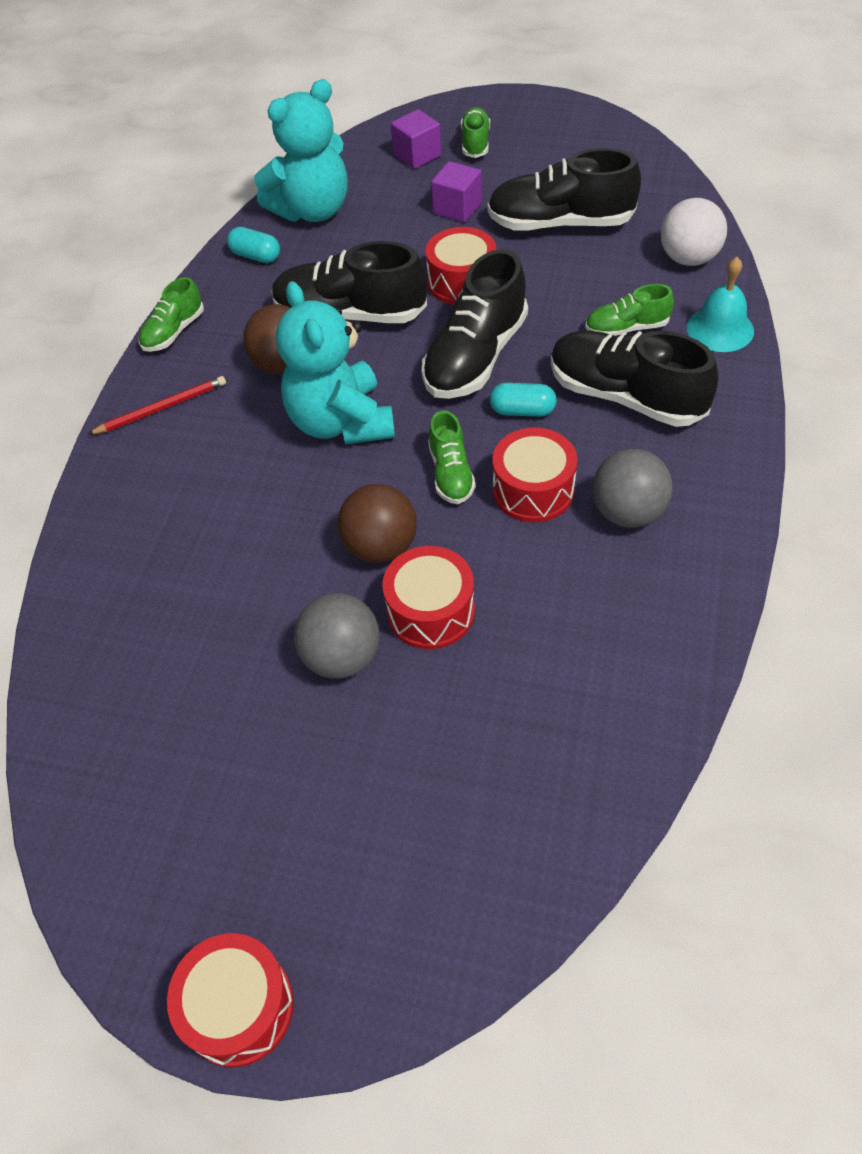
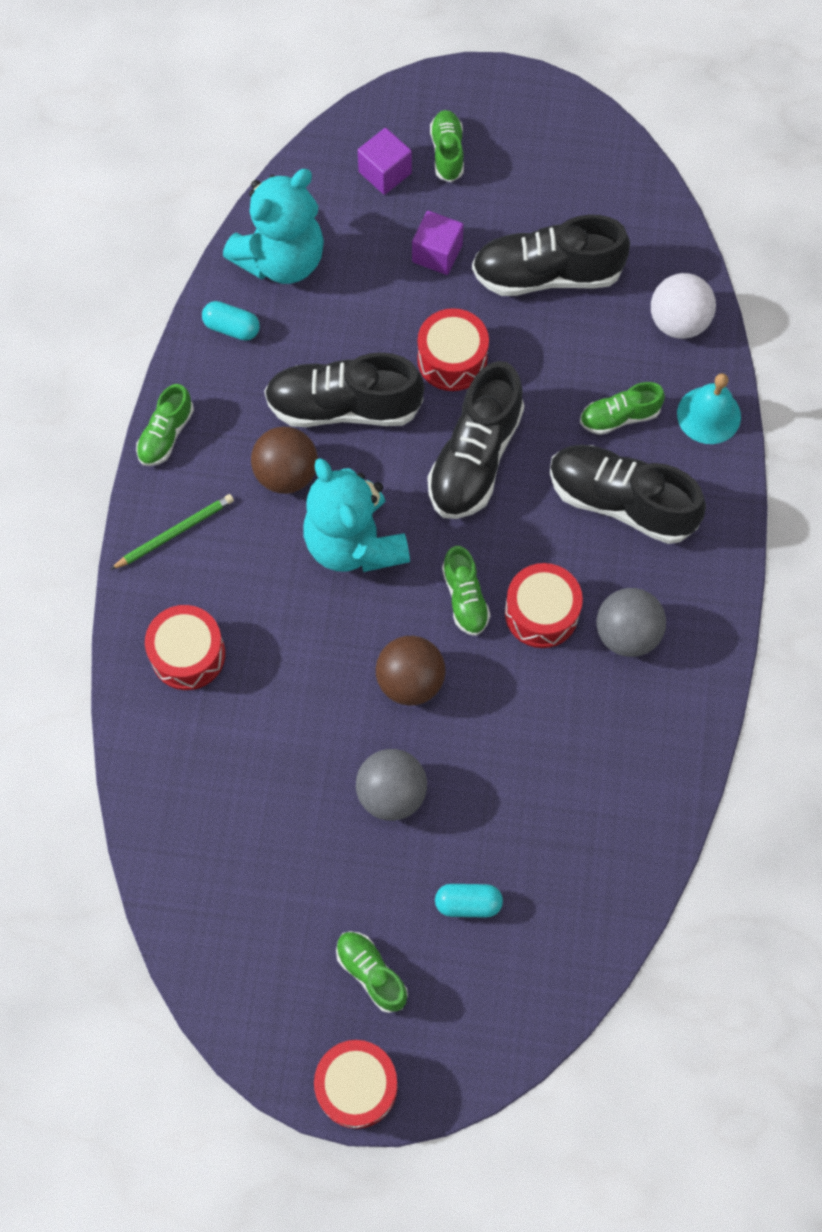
camera: 10 degrees left, 15 degrees up
red pencil [87,376,226,435] -> green pencil [110,494,234,570]
red drum [382,546,475,649] -> red drum moved to [145,605,225,690]
turquoise capsule [490,383,557,417] -> turquoise capsule moved to [435,884,503,918]
none -> green shoe [336,931,408,1013]

